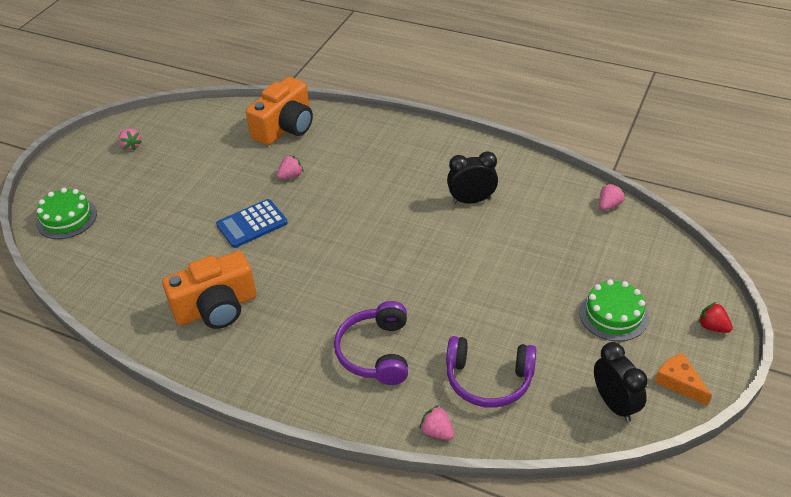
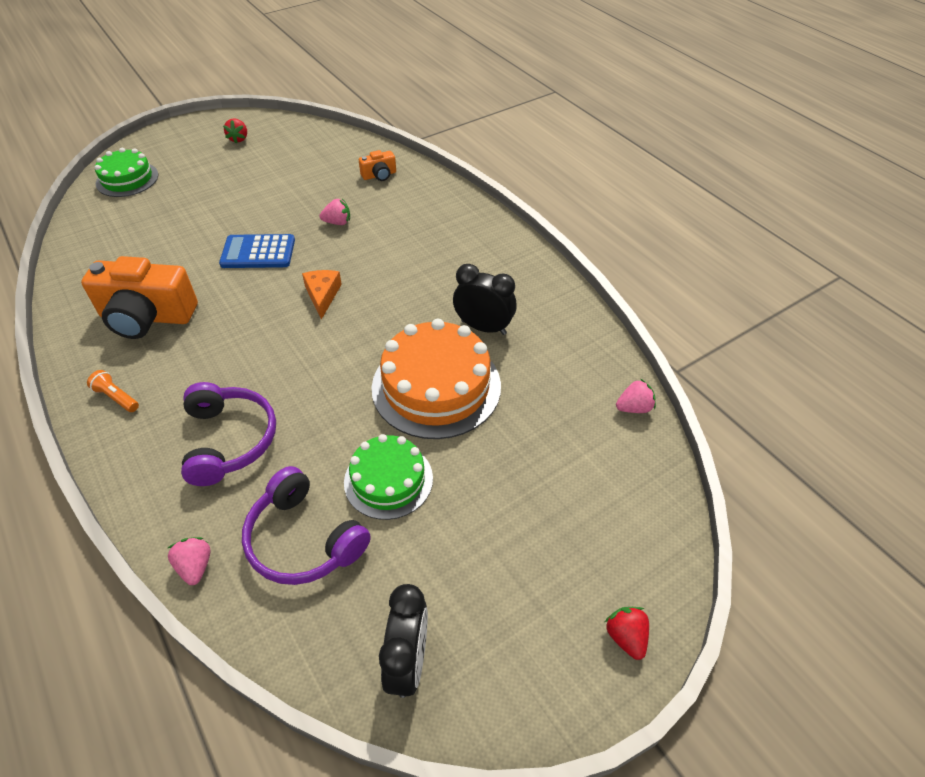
camera: 30 degrees right, 5 degrees up
pink strawberry [118,128,142,151] -> red strawberry [223,118,247,144]
orange camera [246,77,313,145] -> orange camera [359,150,396,181], size x0.46
purple headphones [334,301,408,385] -> purple headphones turned 135 degrees clockwise [181,382,276,486]
green cake [579,279,649,341] -> green cake moved to [344,434,433,520]
orange cheese [655,353,712,406] -> orange cheese moved to [302,270,342,320]
none -> orange flashlight [87,370,139,412]
none -> orange cake [372,319,501,439]

